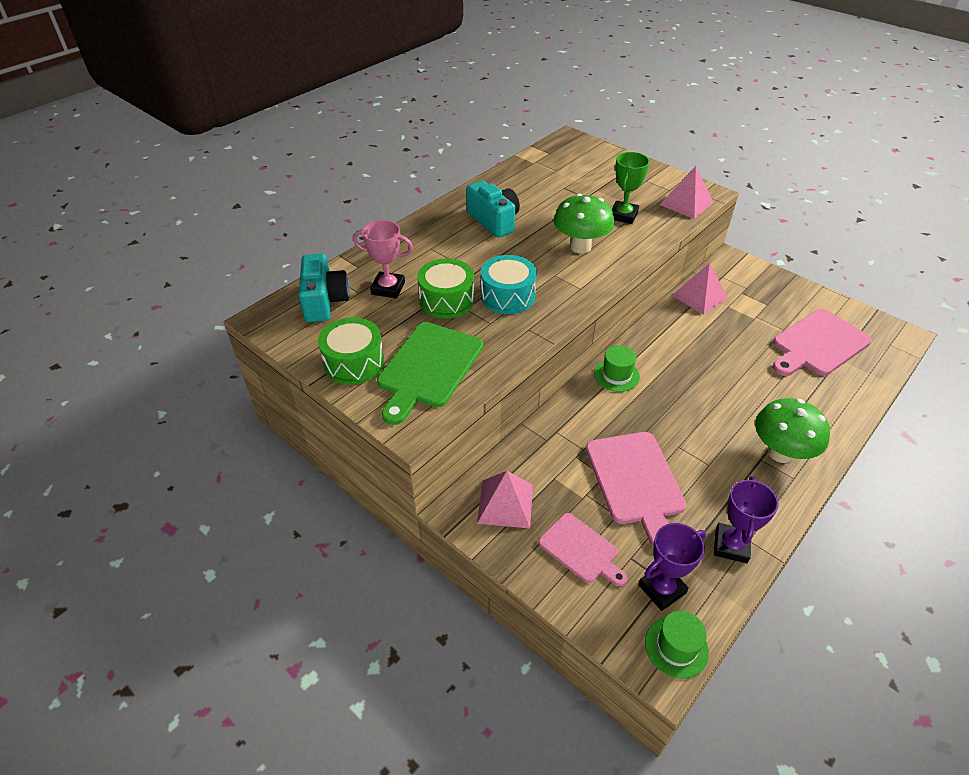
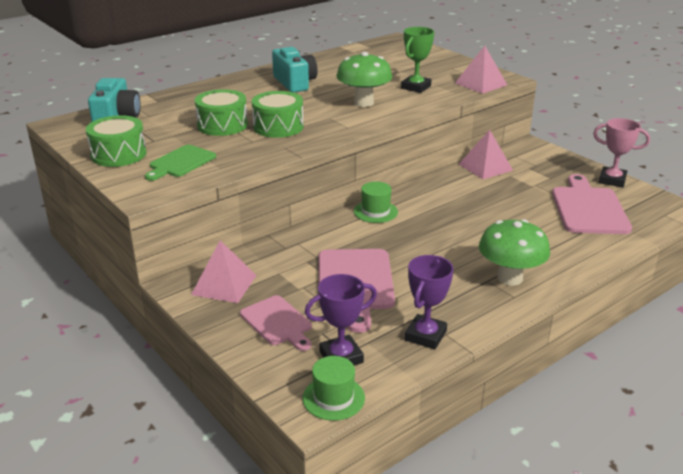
camera: 10 degrees right, 15 degrees down
pink trophy [353,220,413,298] -> pink trophy moved to [593,118,650,187]
green cutting board [377,322,483,425] -> green cutting board [145,145,216,181], size x0.62
turquoise drum [481,255,537,314] -> green drum [252,91,304,138]
pink cutting board [772,309,872,376] -> pink cutting board turned 120 degrees clockwise [552,174,632,234]

